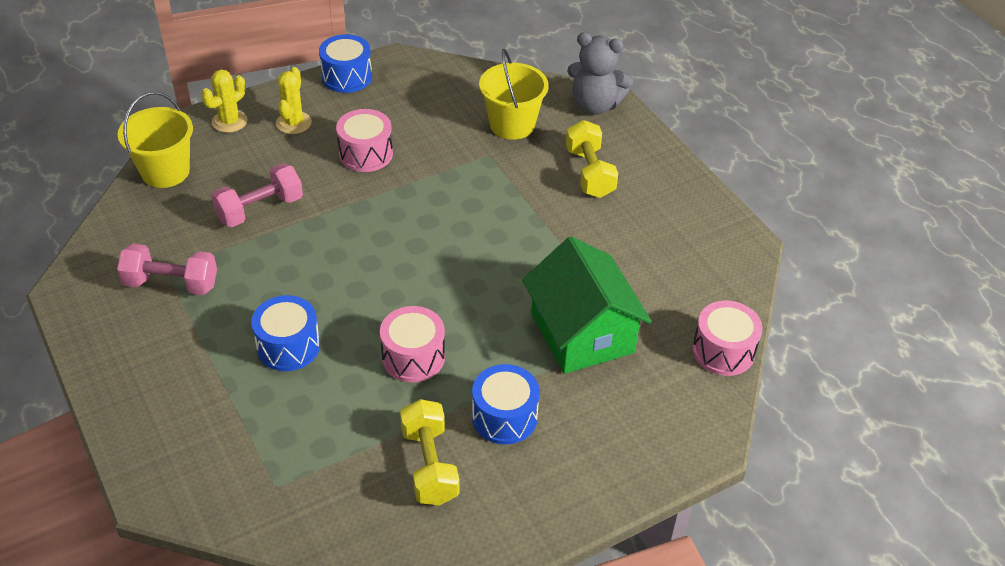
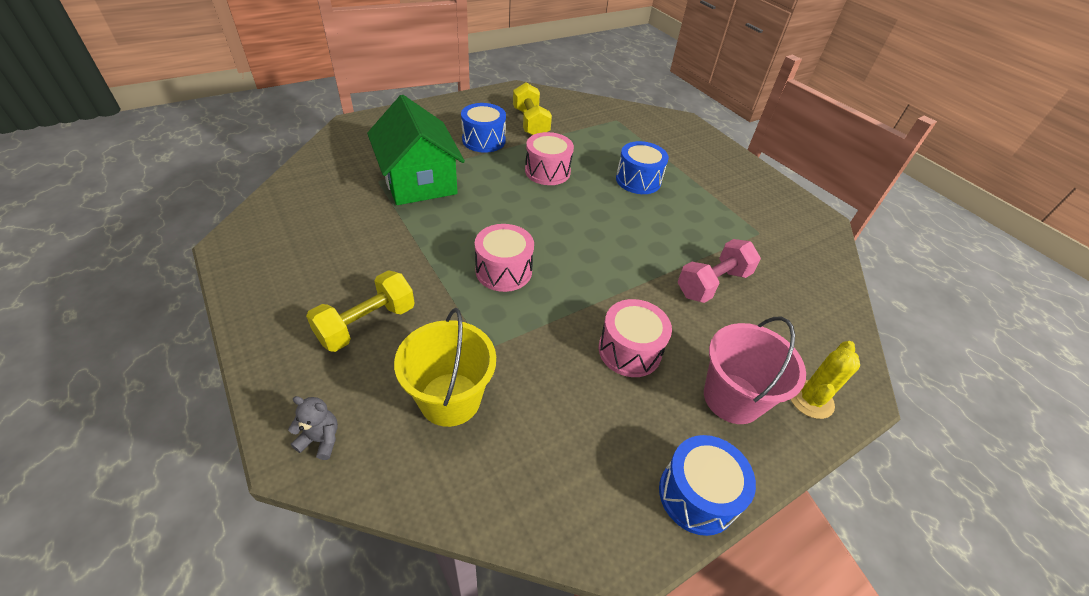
camera: 175 degrees right, 0 degrees up
pink dumbbell [117,244,217,295] -> none
yellow bucket [118,91,193,188] -> none
yellow cactus [276,67,312,134] -> pink bucket [704,317,806,424]
yellow dumbbell [566,120,618,198] -> yellow dumbbell turned 60 degrees clockwise [306,270,415,352]
grey teddy bear [567,32,633,115] -> grey teddy bear [288,396,338,460], size x0.49
pink drum [692,301,763,376] -> pink drum moved to [475,224,534,292]

